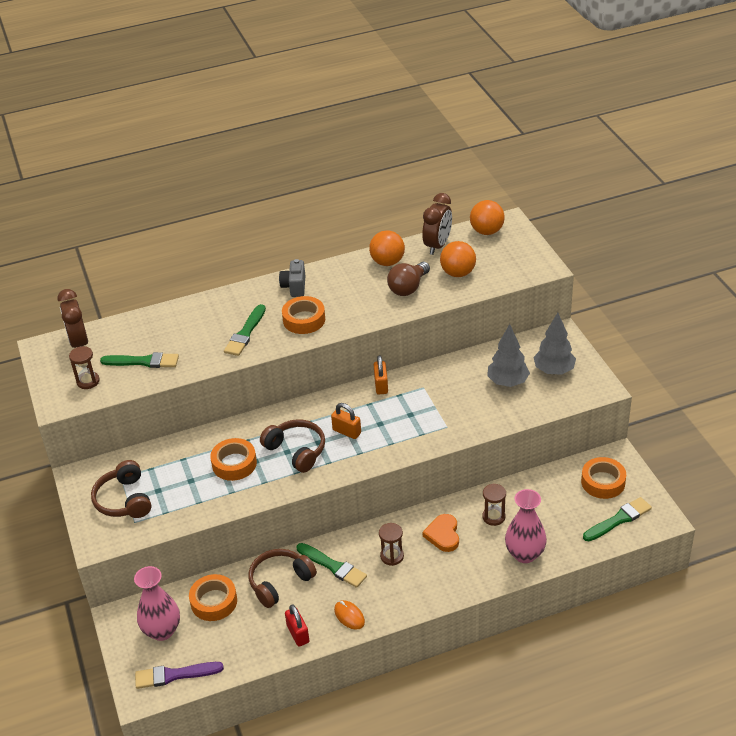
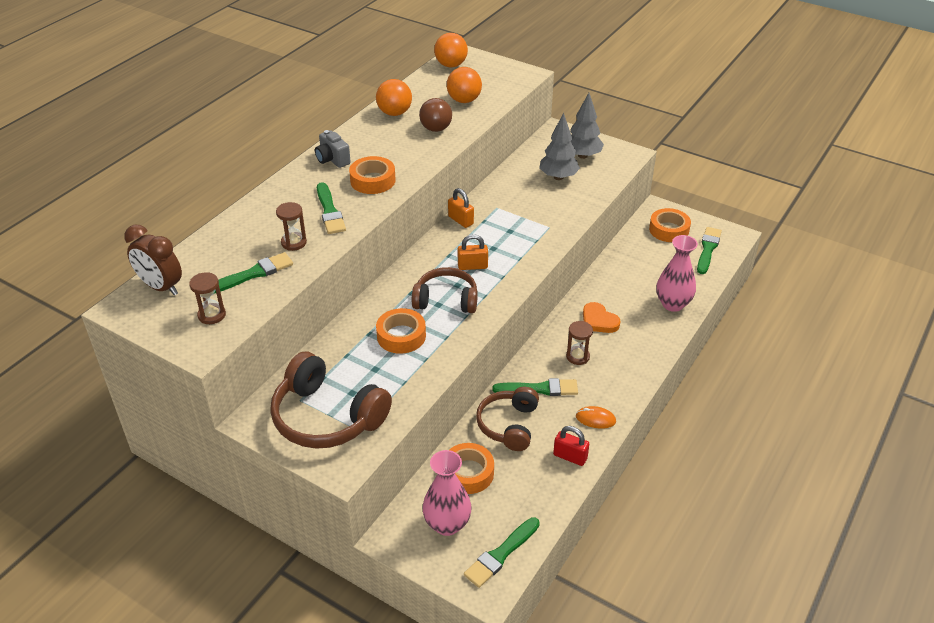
camera: 40 degrees left, 0 degrees up
brown headphones [91,460,151,518] -> brown headphones [270,352,392,449], size x1.50
purple brush [135,662,224,689] -> green brush [464,517,540,588]
brown clock [422,193,452,255] -> none
brown hourglass [482,483,506,526] -> brown hourglass moved to [276,202,307,251]

